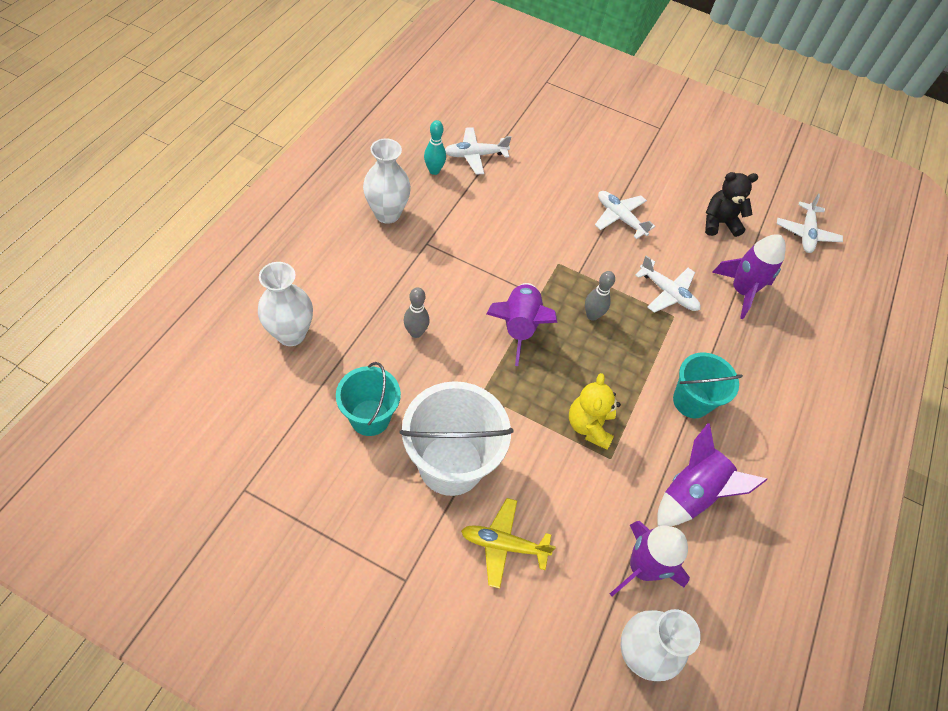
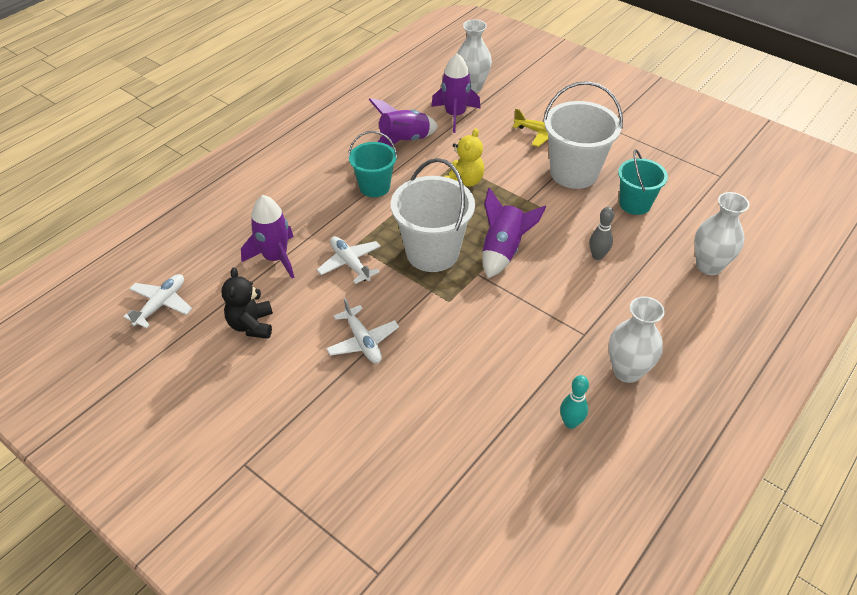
camera: 160 degrees left, 10 degrees down
white plane [445,127,511,175] -> none
grey bowling pin [585,271,615,321] -> white bucket [391,158,475,272]
black teddy bear [705,172,758,237] -> black teddy bear turned 75 degrees clockwise [221,267,273,339]

